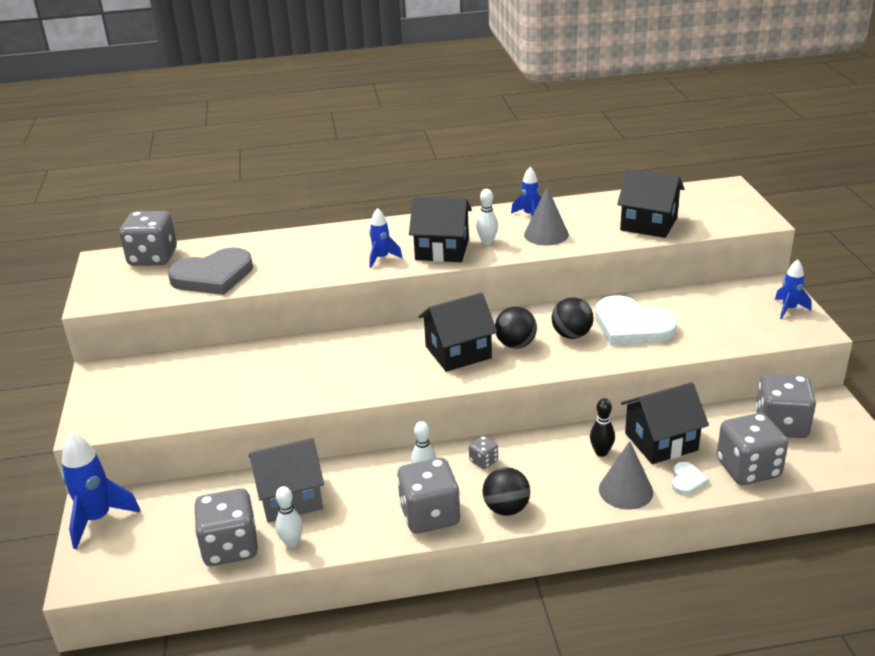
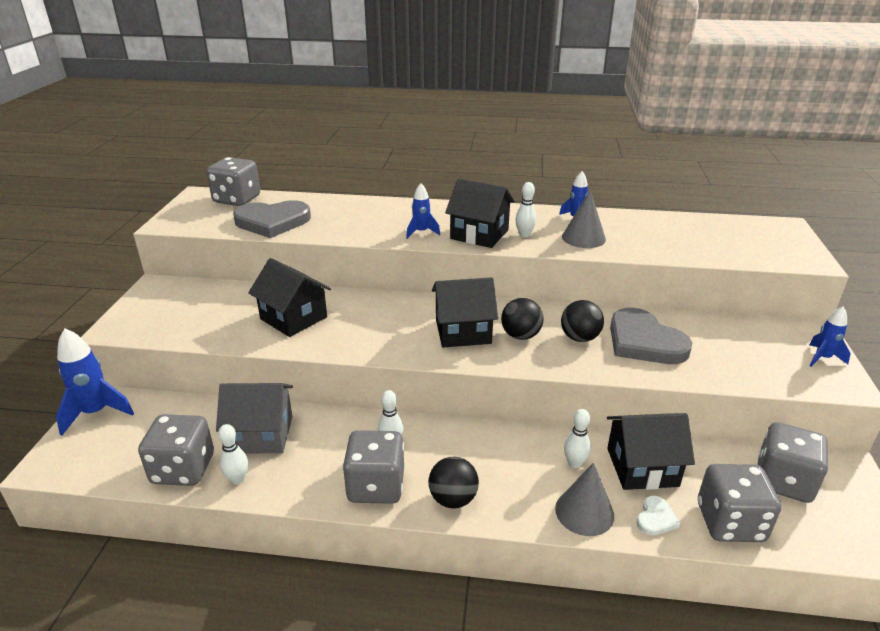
camera: 15 degrees right, 0 degrees up
grey dice [469,436,498,469] -> none
black bowling pin [590,398,615,457] -> white bowling pin [564,409,591,468]
white heart [595,295,677,345] -> grey heart [610,308,692,364]
black house [617,169,684,238] -> black house moved to [248,258,331,337]

